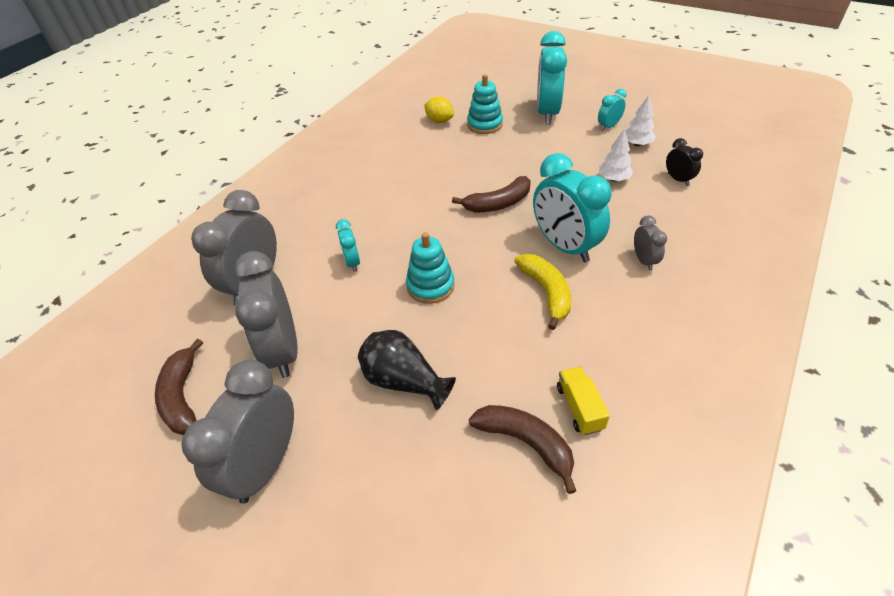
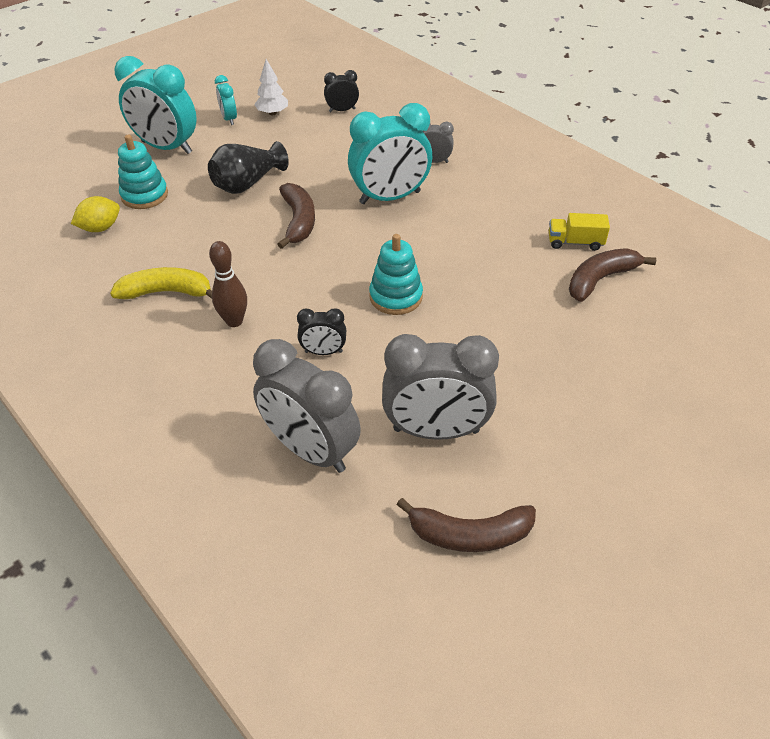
camera: 75 degrees left, 0 degrees up
grey clock [181,360,294,504] -> none
turquoise clock [336,219,360,272] -> black clock [297,308,346,355]
black vase [358,330,456,410] -> black vase moved to [208,141,289,194]
yellow banana [514,254,571,330] -> yellow banana moved to [110,267,212,299]
white tree [599,129,633,182] -> none
none -> brown bowling pin [209,241,247,327]

